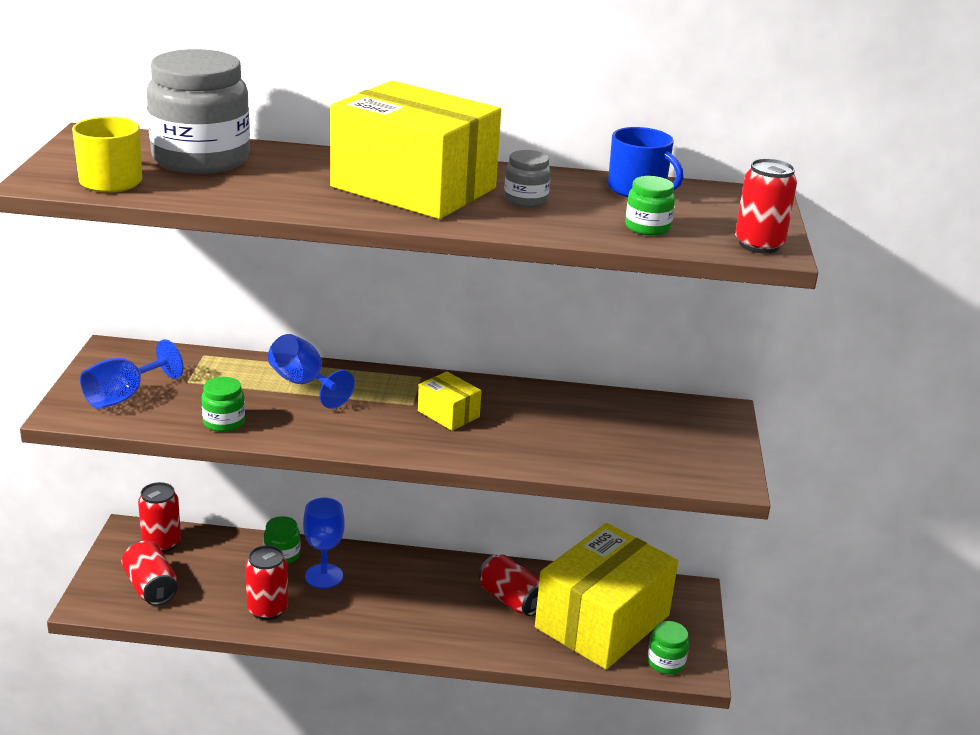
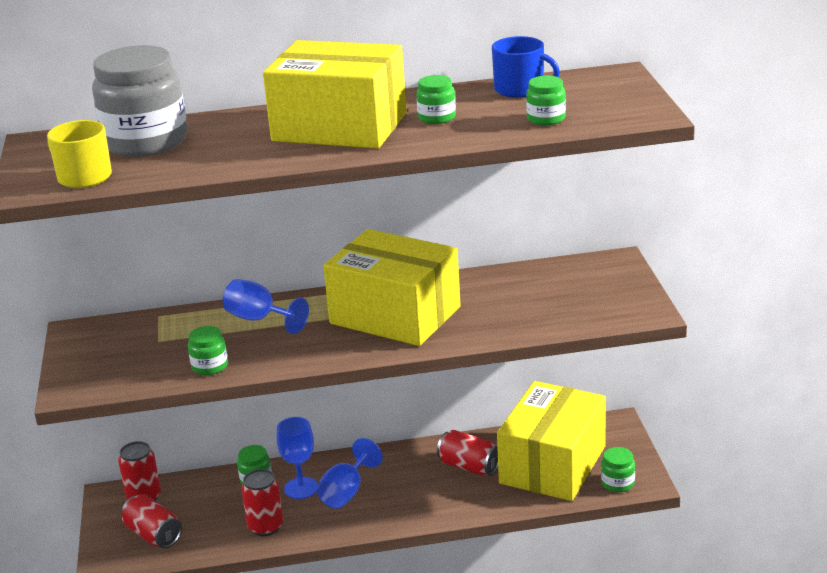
camera: 10 degrees left, 0 degrees up
blue goblet [80,339,184,409] -> blue goblet moved to [316,438,383,509]
yellow box [418,371,482,431] -> yellow box [323,229,461,346], size x2.42
grey jar [504,150,551,208] -> green jar [416,75,456,124]
red can [735,158,797,253] -> none

